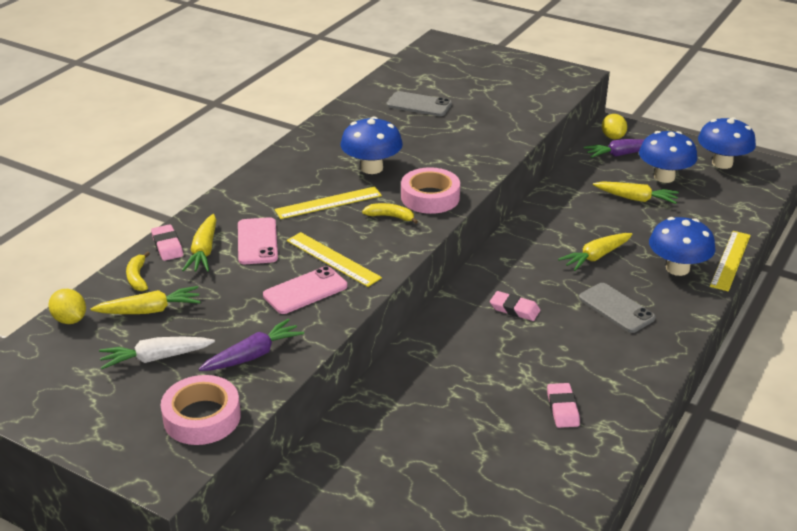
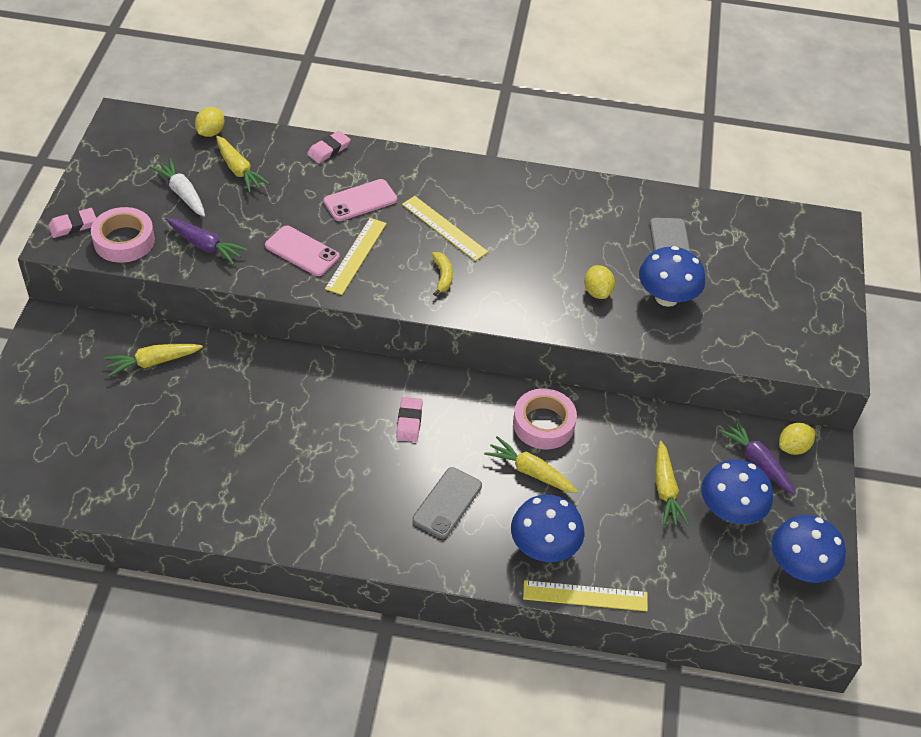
camera: 65 degrees right, 15 degrees up
yellow banana [126,251,150,291] -> none
yellow carrot [182,214,216,272] -> yellow carrot moved to [104,344,203,377]
blue mushroom [341,116,403,174] -> blue mushroom moved to [639,246,705,307]
pink tape [401,167,460,214] -> pink tape moved to [513,388,577,449]
pink eraser [547,383,580,428] -> pink eraser moved to [48,208,96,238]
none -> yellow lemon [584,265,615,299]

